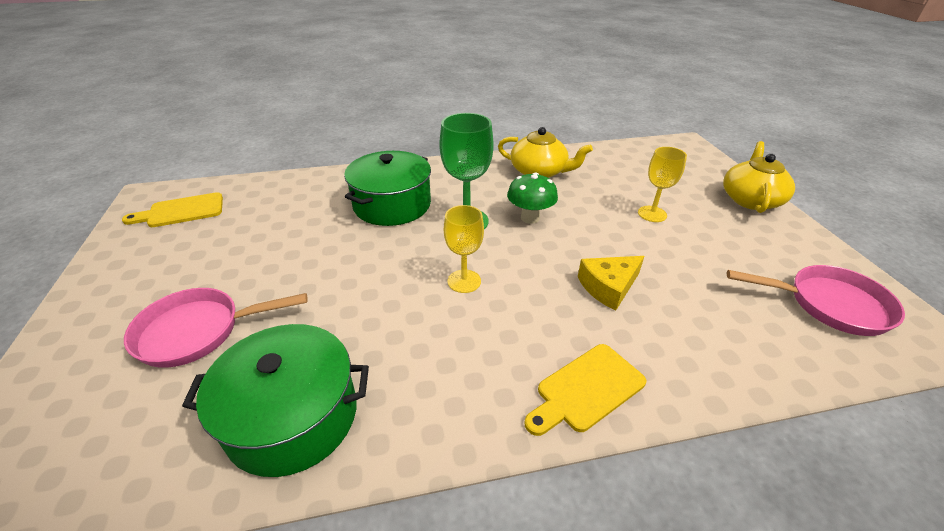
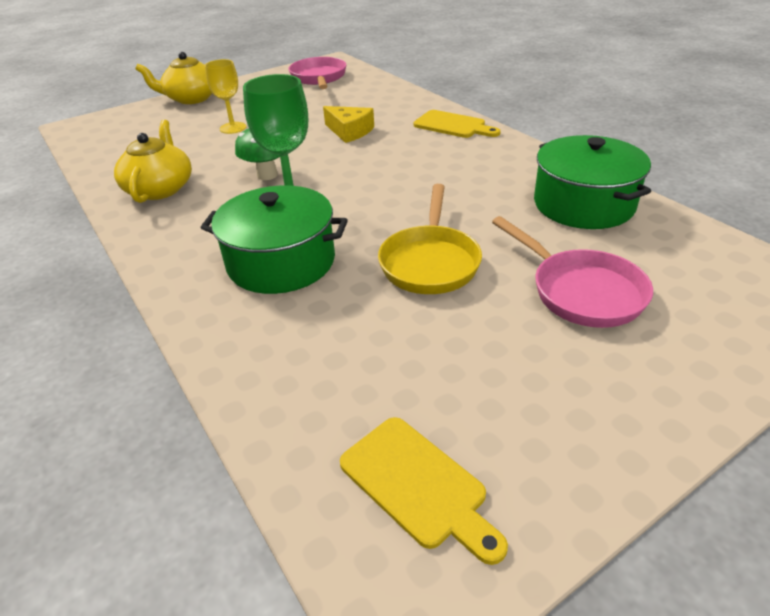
camera: 110 degrees left, 0 degrees up
yellow goblet [444,205,484,293] -> none
none -> yellow pan [378,184,482,294]

